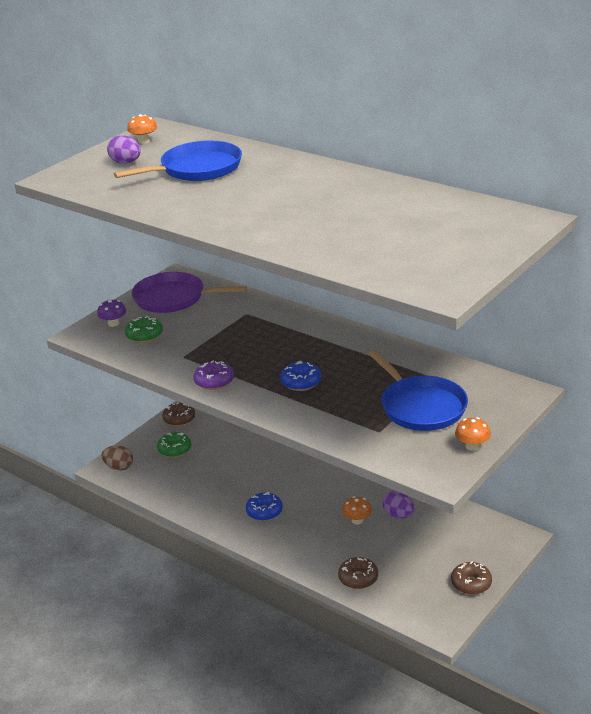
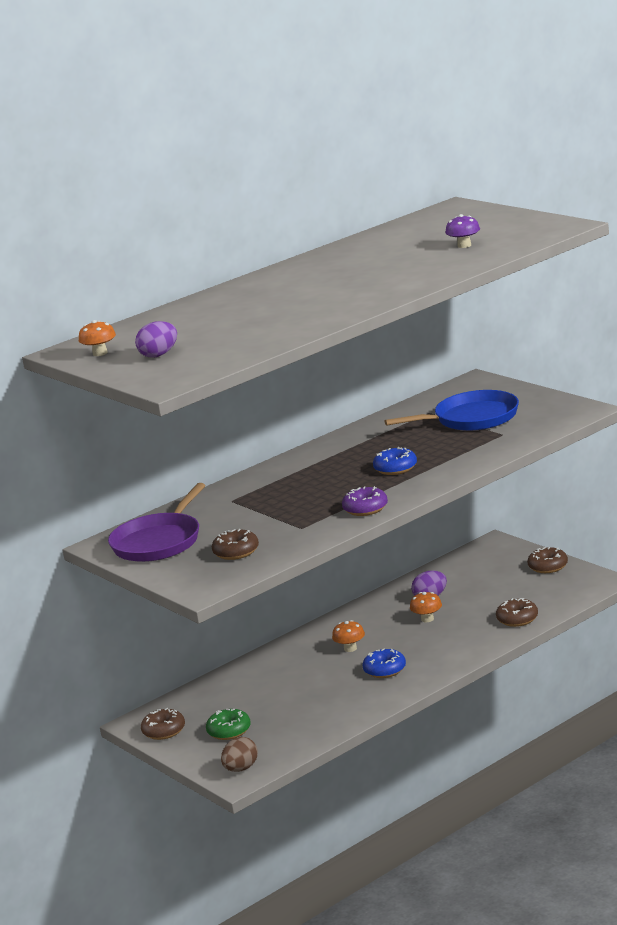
camera: 75 degrees left, 10 degrees down
purple mushroom [97,299,126,327] -> purple mushroom moved to [445,214,480,248]
blue pan [114,140,242,181] -> none
green donut [125,316,163,343] -> brown donut [212,529,259,560]
orange mushroom [455,417,491,451] -> orange mushroom moved to [332,620,365,652]

